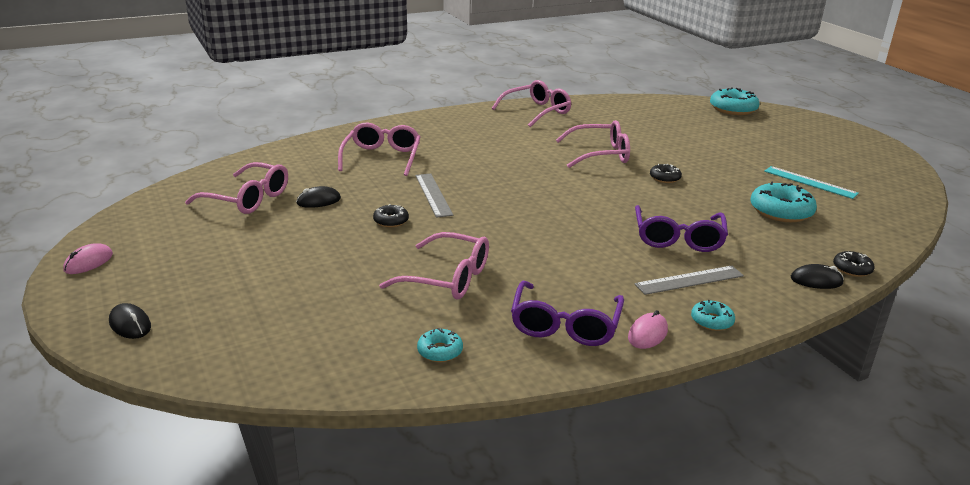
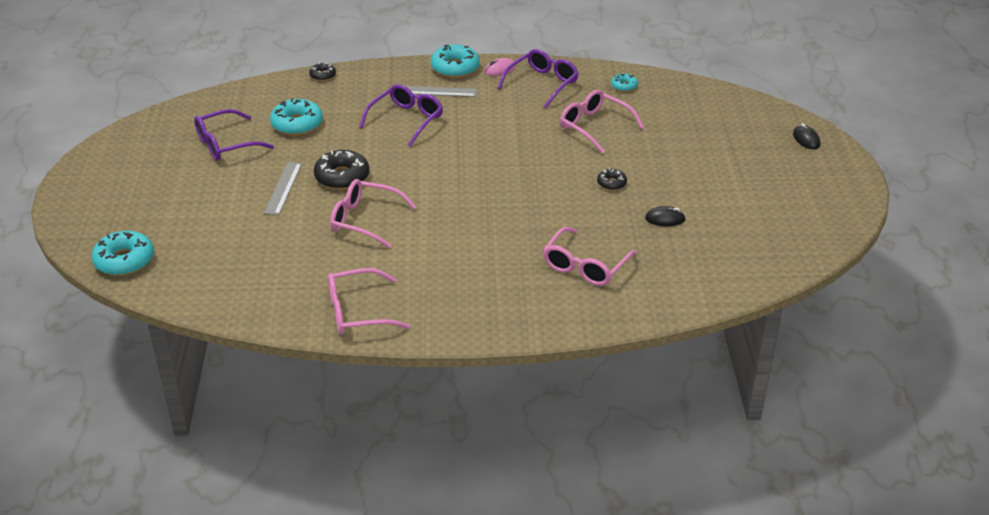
camera: 155 degrees left, 10 degrees up
pink mouse [63,243,113,274] -> none
pink glasses [185,162,288,214] -> none
grey ruler [415,174,453,218] -> grey ruler moved to [264,162,302,215]
black donut [650,164,682,183] -> black donut [314,150,369,189], size x1.86
turquoise donut [691,300,735,331] -> turquoise donut [431,45,480,78], size x1.86
turquoise ruler [764,166,859,199] -> purple glasses [194,109,274,161]
black mouse [791,264,844,289] -> none

